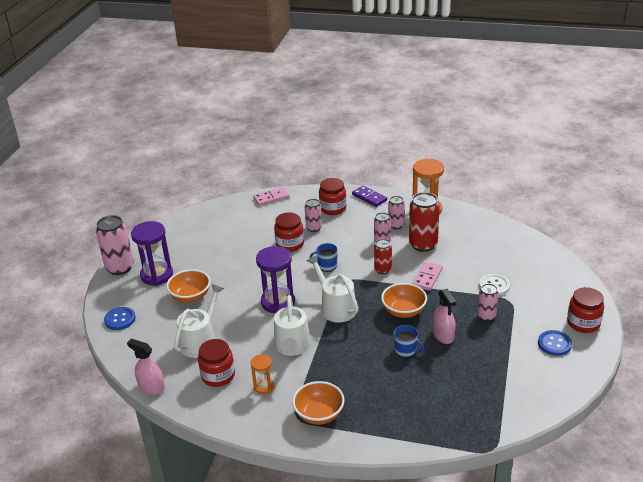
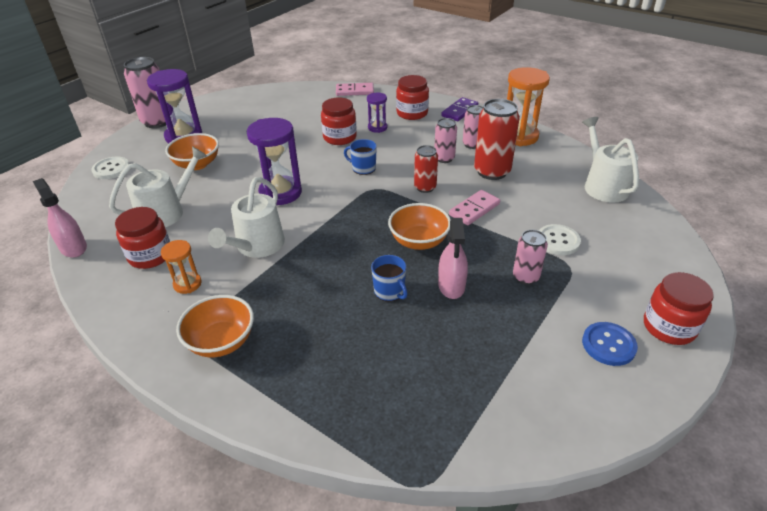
camera: 20 degrees right, 5 degrees up
blue button [104,307,136,330] -> white button [91,156,129,179]
pink can [305,199,322,232] -> purple hourglass [367,93,387,133]
white watering can [307,255,359,323] -> white watering can moved to [582,117,639,203]
purple domino [352,185,387,207] -> purple domino turned 60 degrees clockwise [441,97,478,121]

